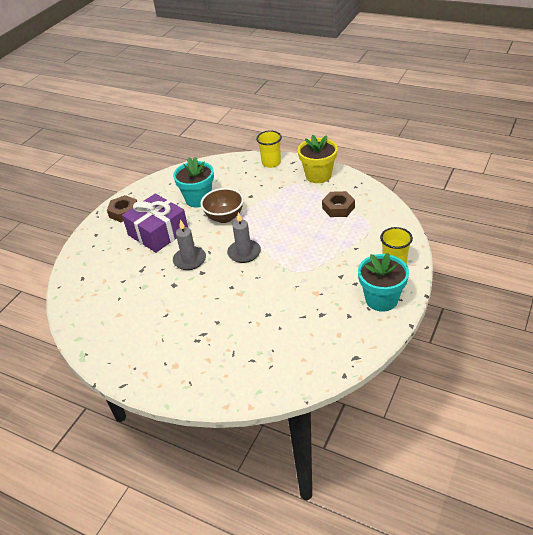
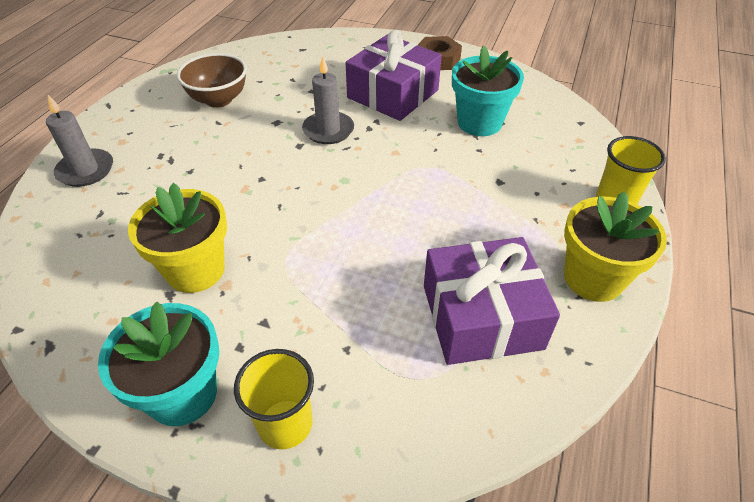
camera: 80 degrees right, 5 degrees up
brown bowl [200,188,244,223] -> brown bowl moved to [177,53,247,108]
grey candle [227,212,261,263] -> grey candle moved to [46,95,113,187]
brown nut [322,191,355,217] -> purple gift [424,237,560,365]
none -> yellow flower pot [128,183,227,293]

